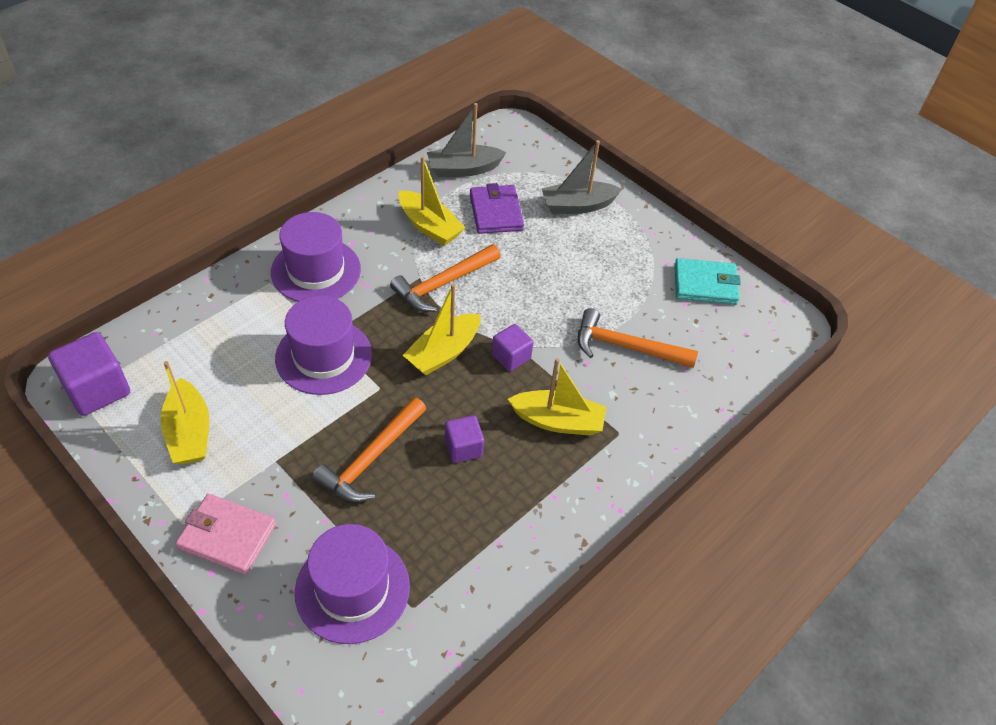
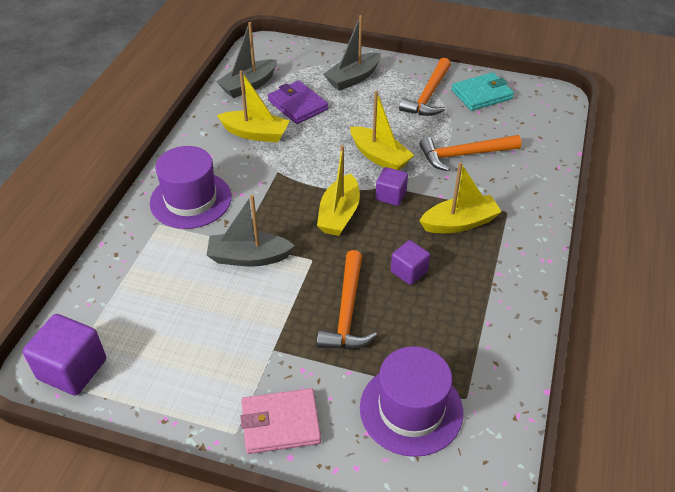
camera: 25 degrees left, 5 degrees down
yellow boat [160,361,209,464] -> yellow boat moved to [350,91,414,170]
purple hat [275,295,372,395] -> grey boat [207,195,295,267]
orange hammer [390,244,501,312] -> orange hammer moved to [399,58,451,116]

